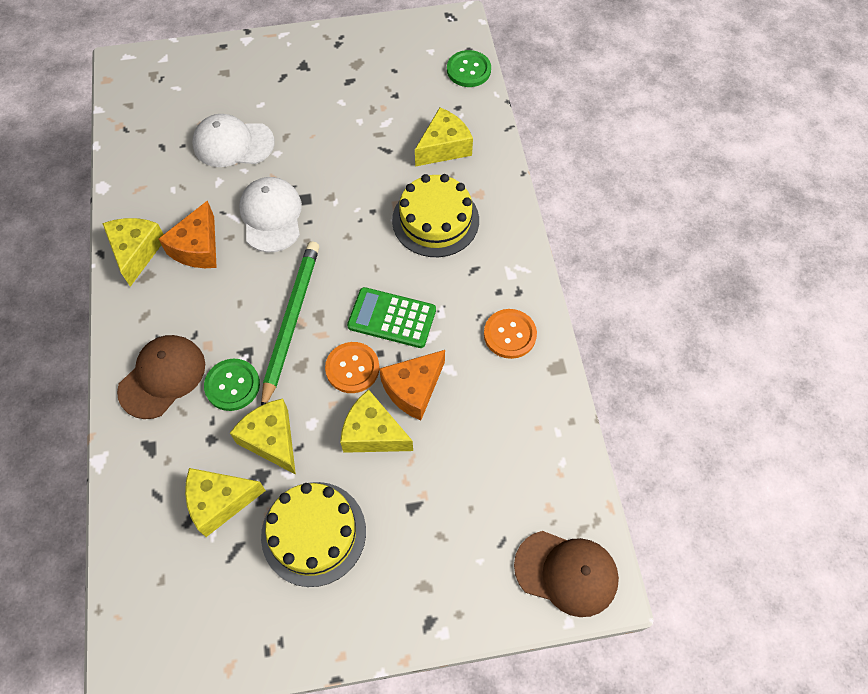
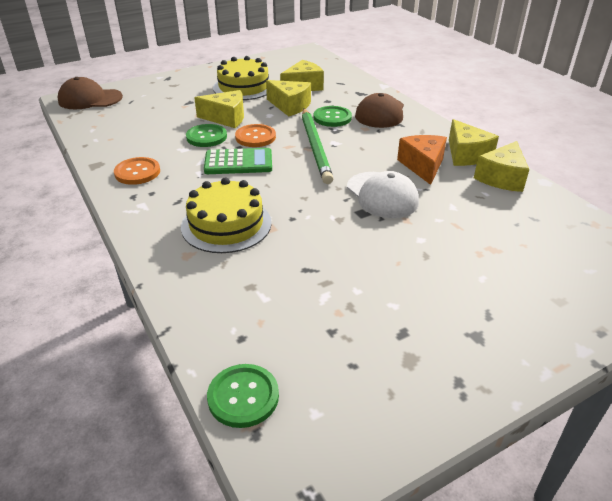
camera: 160 degrees right, 25 degrees down
white cap [192,114,274,167] -> none
orange cheese [379,350,445,420] -> green button [186,124,227,147]
yellow cheese [415,107,473,167] -> yellow cheese moved to [474,141,529,192]

